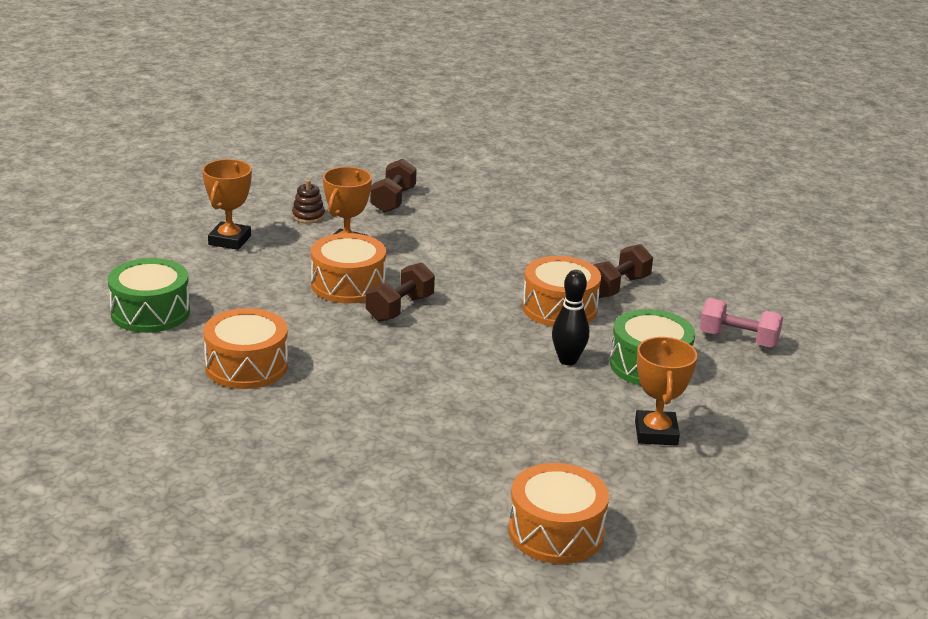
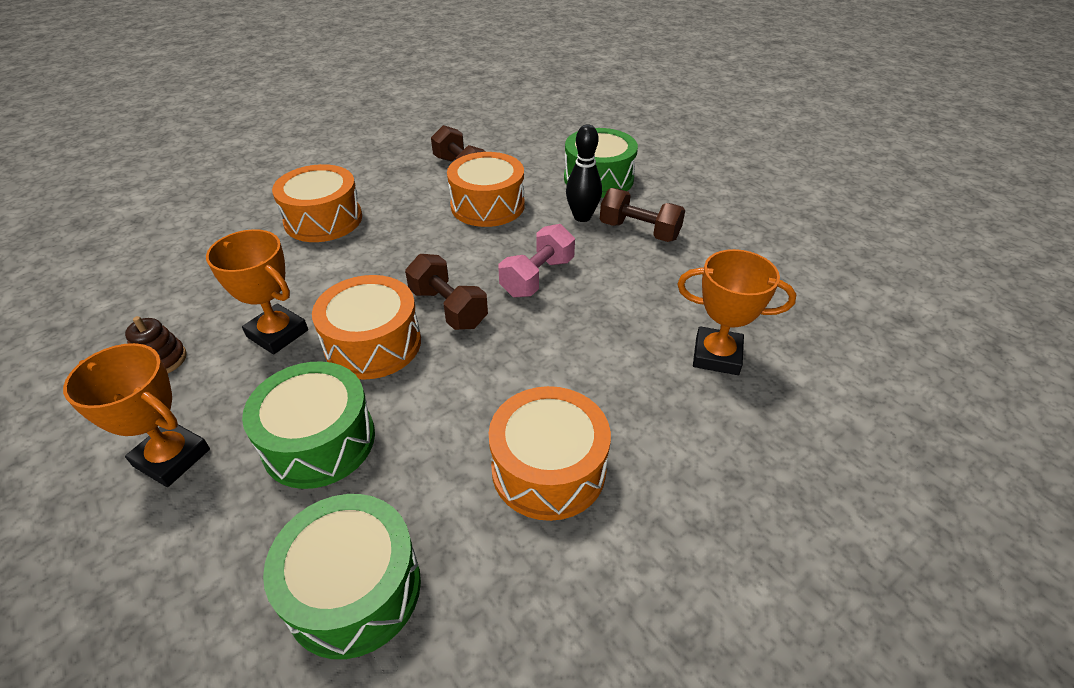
camera: 75 degrees left, 15 degrees up
brown dumbbell [370,159,417,213] -> brown dumbbell moved to [600,188,685,242]
orange drum [508,463,609,564] -> orange drum moved to [272,164,362,242]
orange trophy [635,337,697,446] -> orange trophy moved to [677,249,796,375]
pink dumbbell [700,298,783,348] -> pink dumbbell moved to [498,224,575,298]
none -> green drum [242,361,375,489]

